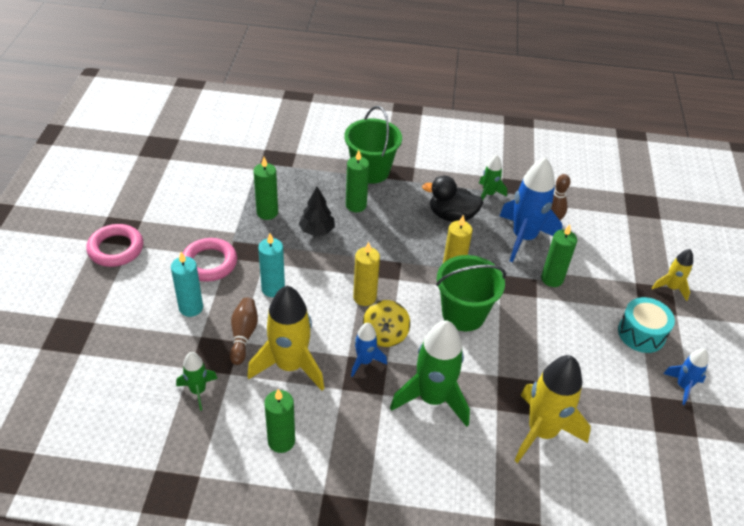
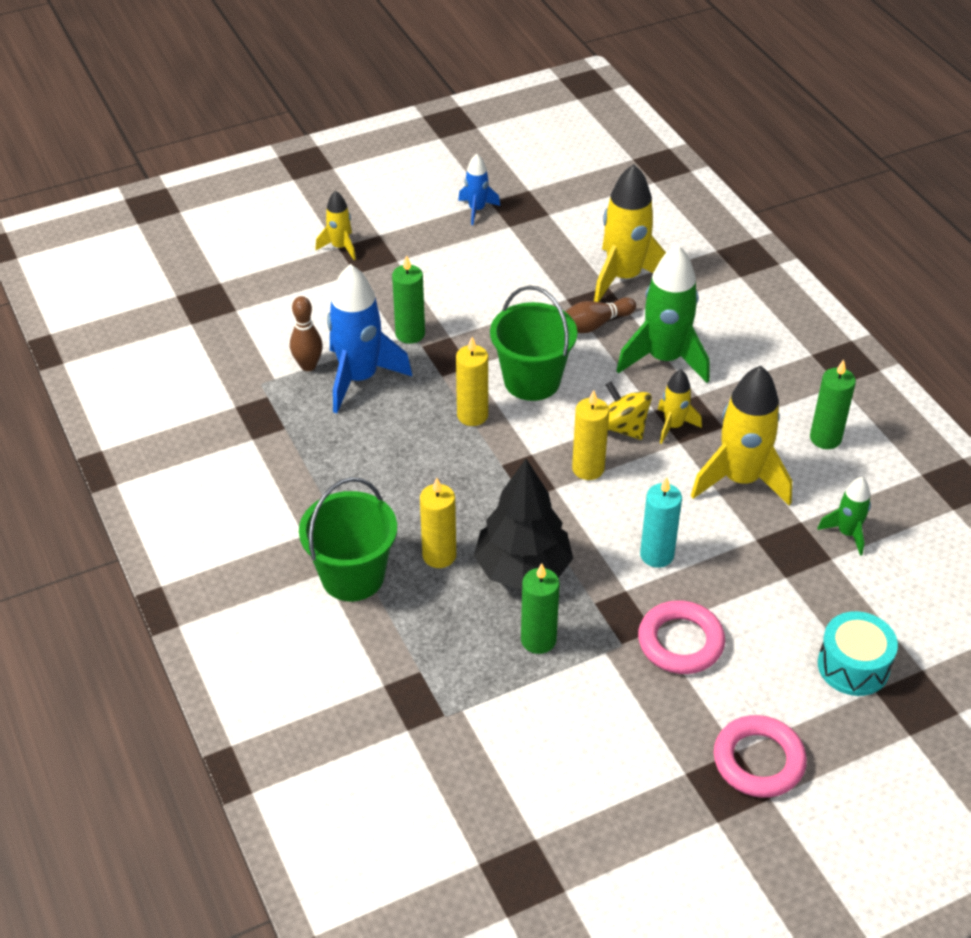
camera: 120 degrees left, 0 degrees up
turquoise candle [171,252,203,317] -> none
brown bowling pin [230,297,258,365] -> brown bowling pin moved to [565,297,636,333]
black tree [298,187,335,236] -> black tree [474,459,573,590], size x1.72
green candle [346,150,369,212] -> yellow candle [420,478,456,568]
blue rocket [351,323,387,377] -> yellow rocket [658,369,702,444]
yellow spinning top [363,300,410,347] -> yellow spinning top turned 105 degrees counterclockwise [606,381,652,440]
black duck [422,176,484,222] -> none
green rocket [479,155,507,200] -> none
turquoise drum [618,297,675,353] -> turquoise drum moved to [818,611,898,696]

